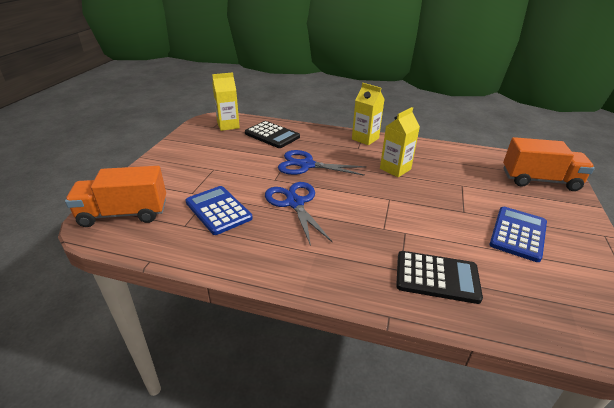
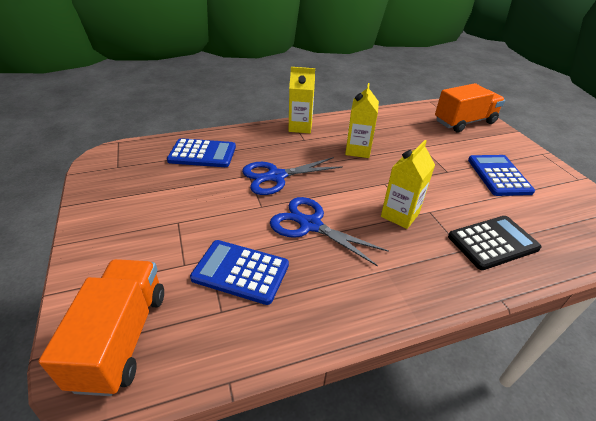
camera: 35 degrees left, 5 degrees up
orange truck [65,166,166,227] -> orange truck turned 135 degrees clockwise [38,259,164,396]
yellow carton [212,72,240,131] -> yellow carton moved to [381,140,435,229]
black calculator [245,121,300,148] -> blue calculator [167,138,236,167]

